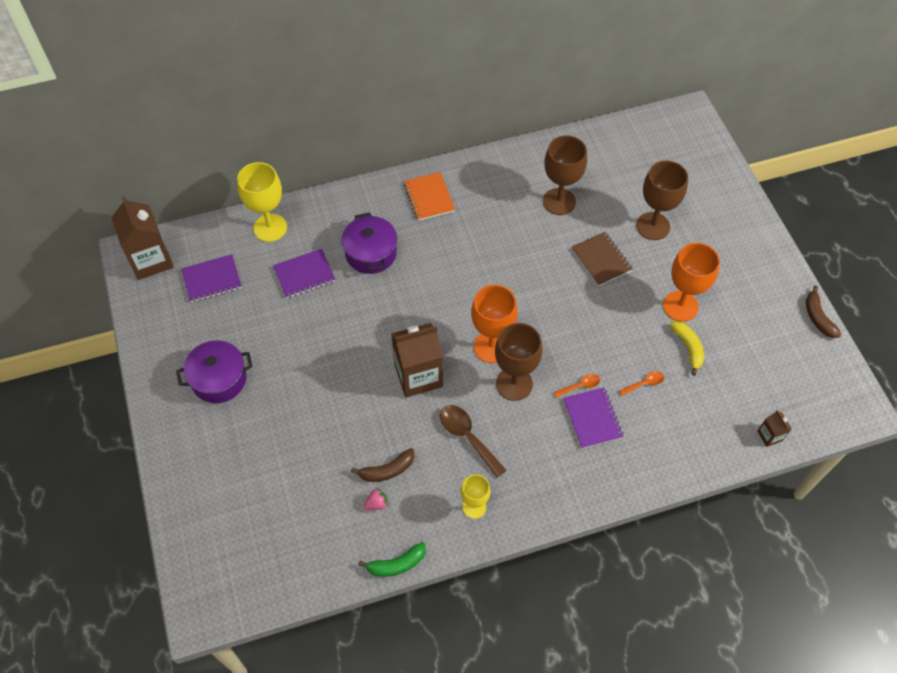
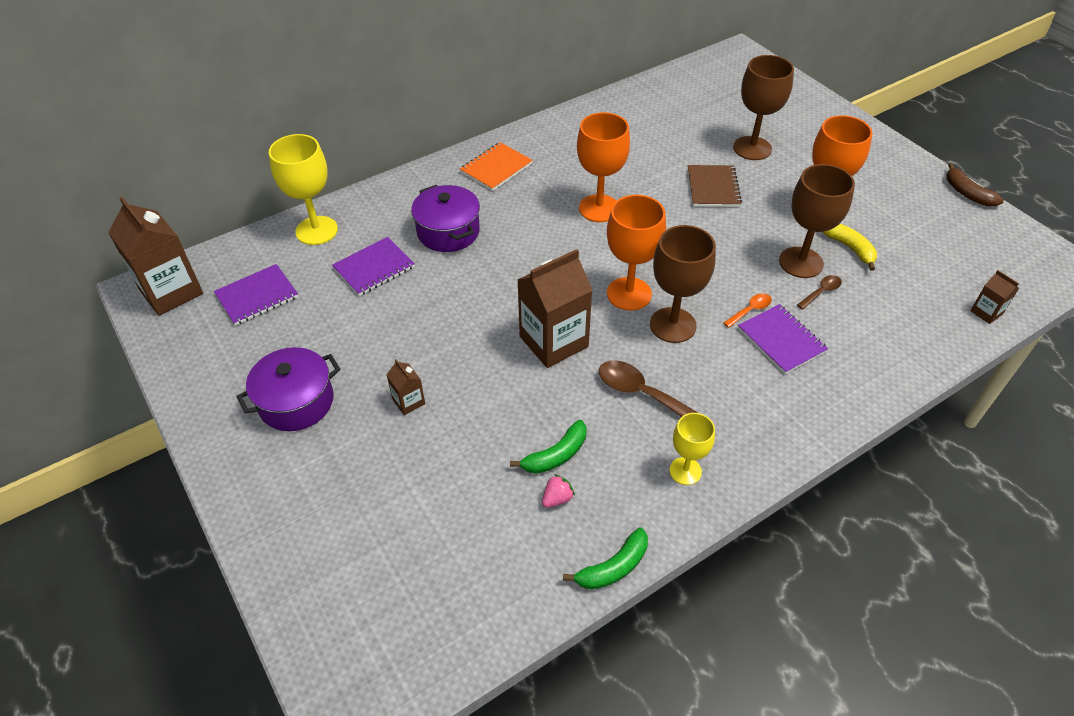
camera: 15 degrees left, 10 degrees down
brown banana [351,448,414,482] -> green banana [510,420,586,474]
orange notebook [404,172,455,221] -> orange notebook turned 75 degrees clockwise [460,142,533,191]
brown goblet [543,135,587,215] -> brown goblet moved to [779,164,855,278]
brown notebook [571,232,633,287] -> brown notebook turned 45 degrees clockwise [688,165,742,207]
orange spoon [619,371,664,396] -> brown spoon [797,275,842,310]
none -> brown carton [387,359,425,415]
none -> orange goblet [577,112,630,222]

